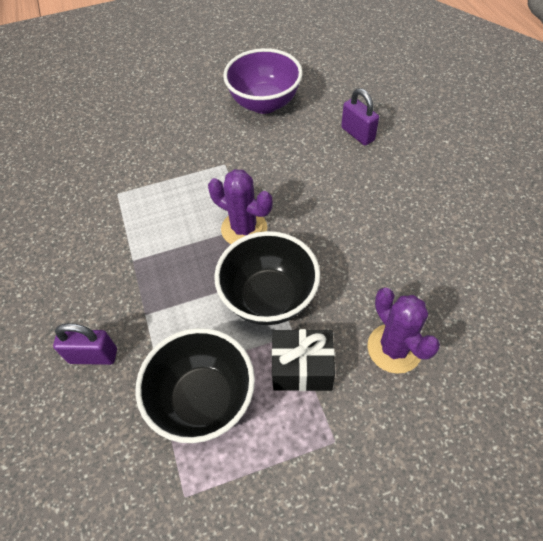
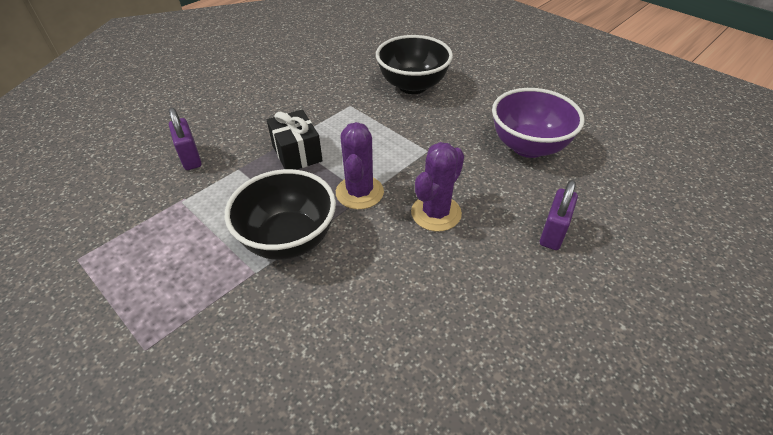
camera: 60 degrees right, 10 degrees down
black bowl [136,328,255,443] -> black bowl moved to [376,35,453,94]
black gift [271,329,335,391] -> black gift moved to [267,110,323,170]
purple cactus [367,288,440,374] -> purple cactus moved to [411,142,464,231]

